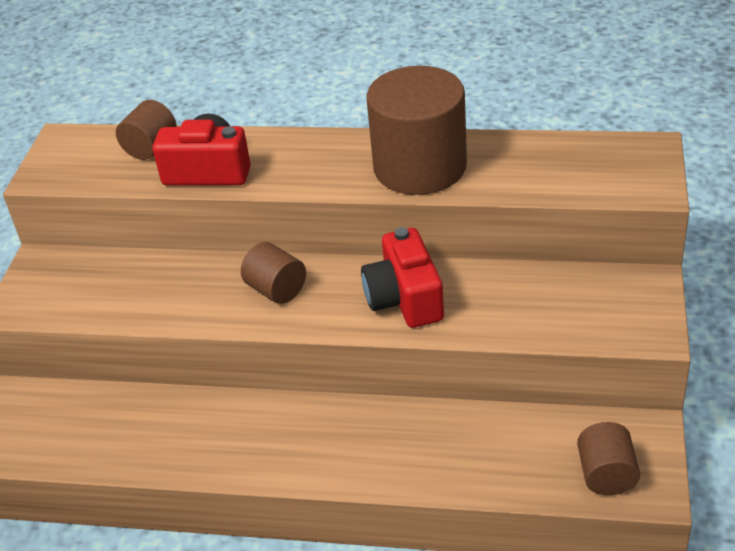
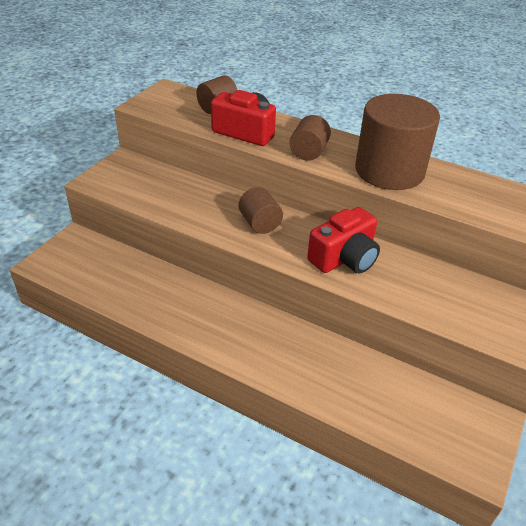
camera: 15 degrees right, 0 degrees up
red camera [361,227,444,328] -> red camera turned 135 degrees counterclockwise [307,207,380,274]
brown cylinder [577,422,640,495] -> brown cylinder moved to [289,115,331,161]

